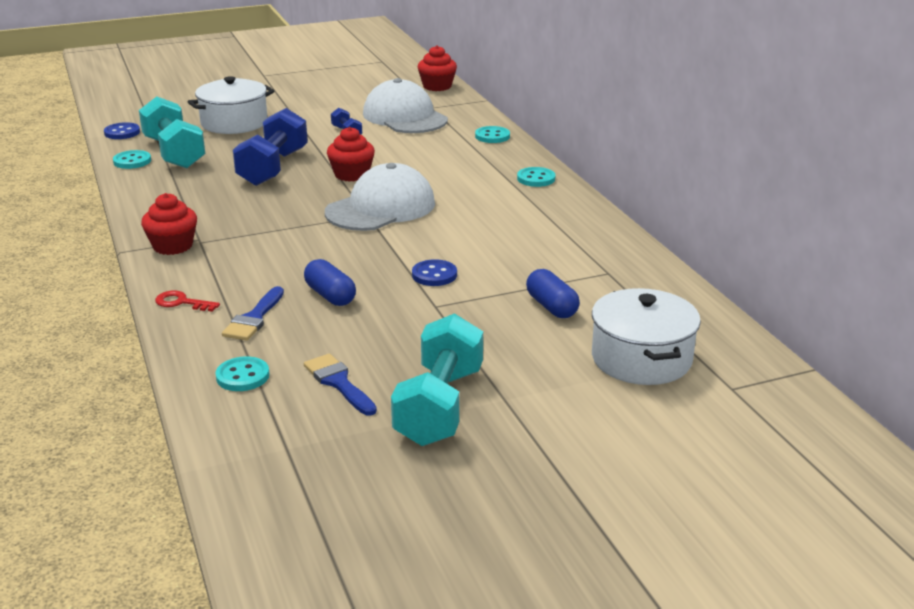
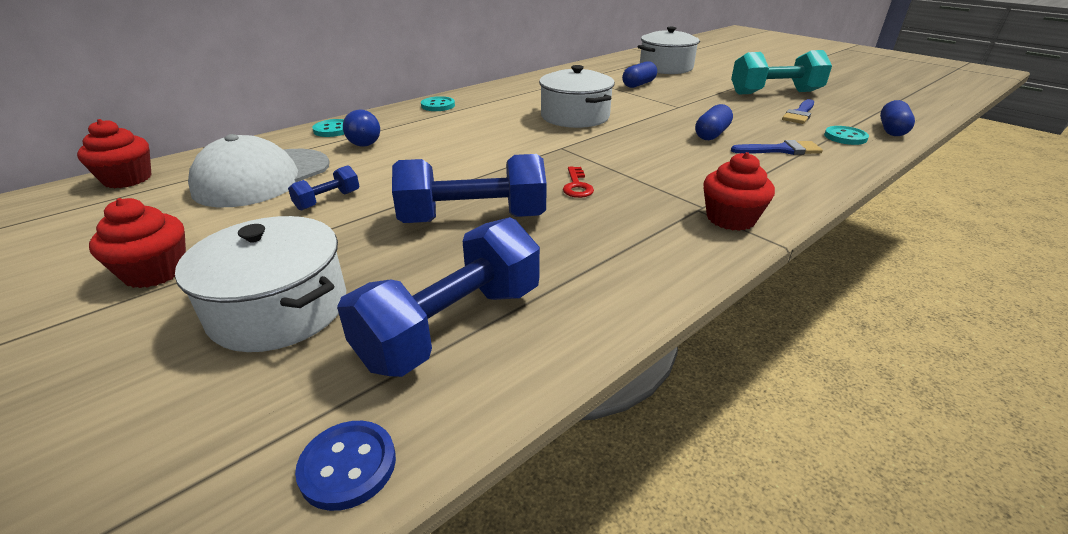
camera: 110 degrees left, 5 degrees up
turquoise button [113,150,151,169] -> none
turquoise dumbbell [139,96,205,168] -> blue dumbbell [337,217,540,377]
red key [155,290,220,312] -> red key moved to [563,167,594,198]
white cap [325,163,435,231] -> none
red cupcake [327,127,375,182] -> red cupcake moved to [89,198,186,288]
blue button [412,259,457,286] -> none
none -> blue light bulb [343,109,380,147]
none -> white pot [539,65,615,128]
none -> blue capsule [880,100,915,136]

